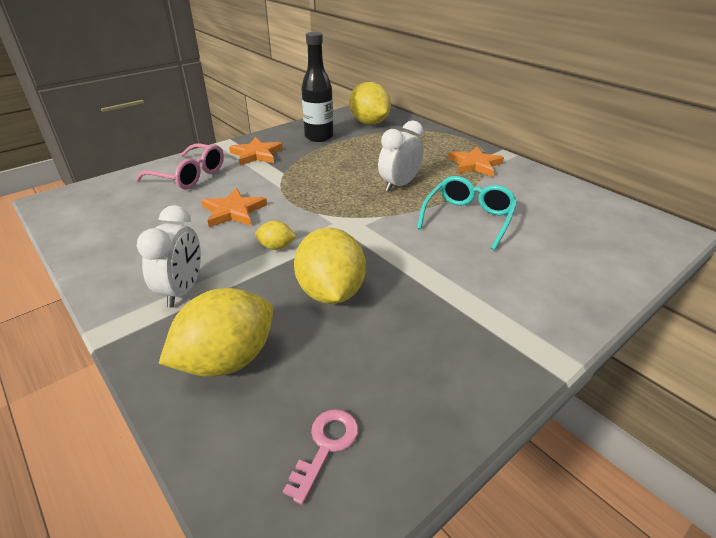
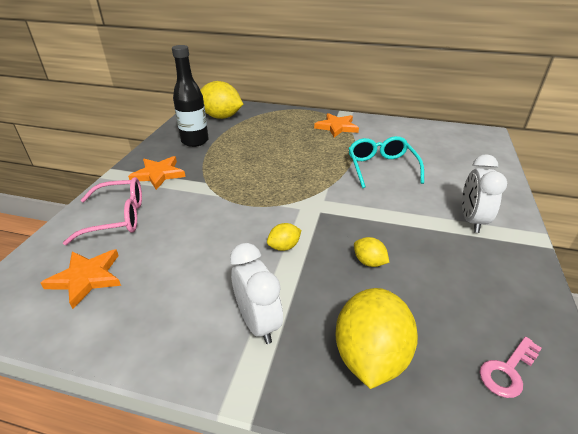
camera: 35 degrees left, 0 degrees up
orange star [201,188,267,227] -> orange star moved to [41,249,121,309]
pink key [283,409,358,505] -> pink key turned 120 degrees counterclockwise [479,337,542,398]
yellow lemon [294,228,366,304] -> yellow lemon [354,237,390,267], size x0.47
white clock [378,120,424,192] -> white clock moved to [462,154,507,233]

